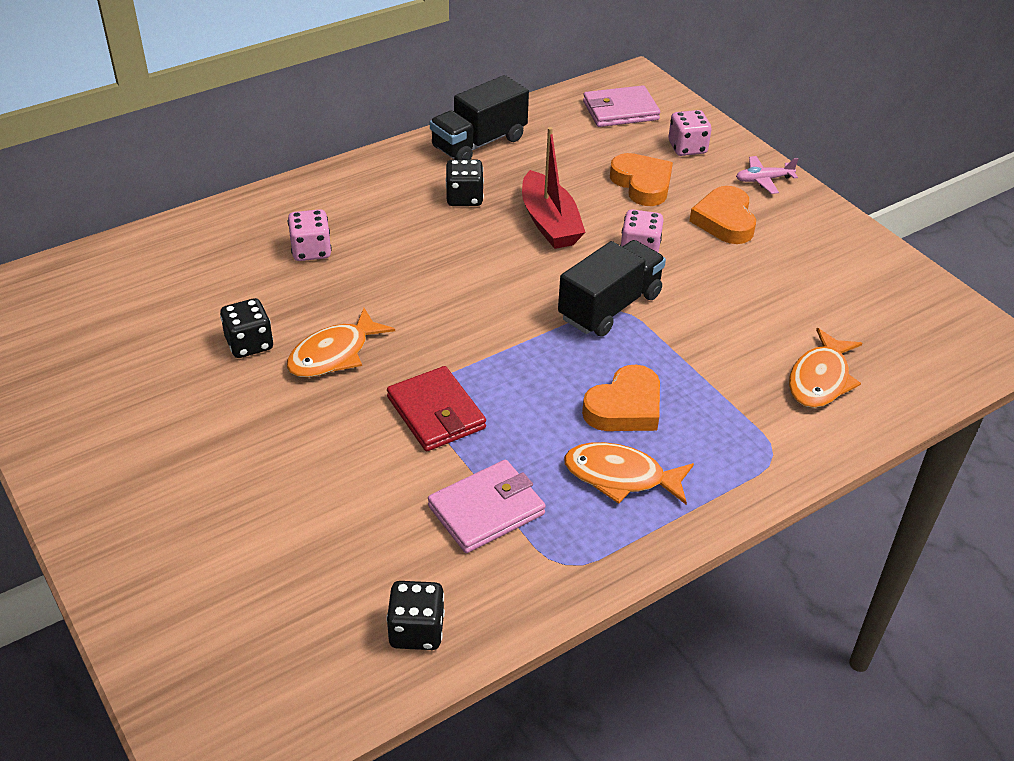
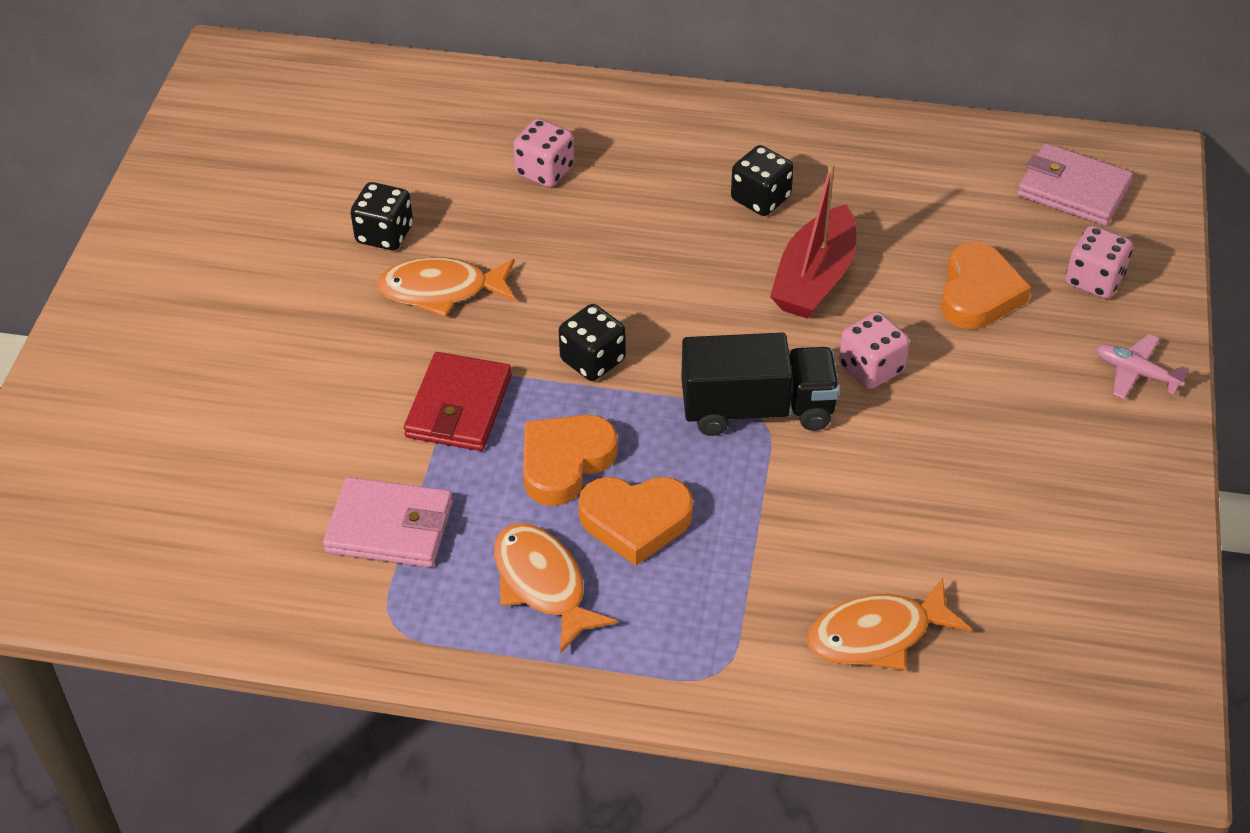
camera: 45 degrees right, 5 degrees up
black dice [386,581,445,650] -> black dice moved to [559,304,626,381]
black truck [430,75,529,159] -> none
orange heart [689,186,756,244] -> orange heart moved to [523,415,618,506]

